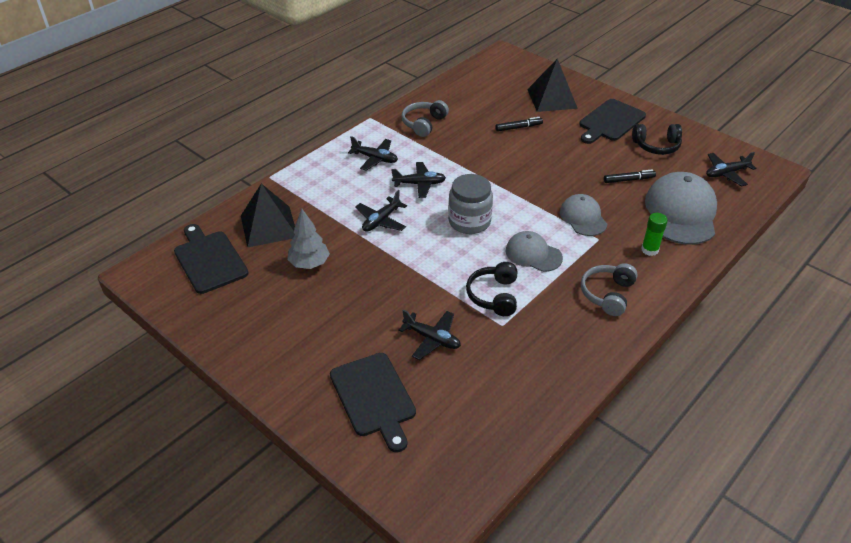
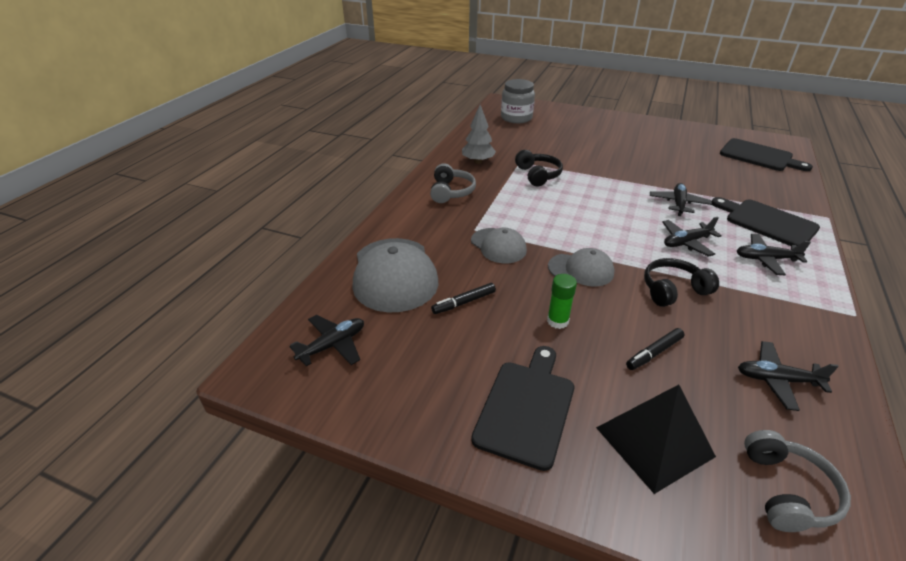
camera: 160 degrees right, 5 degrees down
black pyramid [241,184,295,248] -> none
grey tree [287,209,330,269] -> grey tree moved to [462,105,496,164]
black cutting board [330,353,416,452] -> black cutting board moved to [712,197,820,246]
black plane [398,310,461,360] -> black plane moved to [738,341,839,411]
grey headphones [401,100,449,137] -> grey headphones moved to [744,430,851,532]
grey jar [448,174,493,234] -> grey jar moved to [501,79,535,123]
grey cap [505,231,563,272] -> grey cap moved to [548,248,614,287]
black headphones [632,124,682,155] -> black headphones moved to [644,258,719,307]
green glue stick [641,213,668,256] -> green glue stick moved to [547,274,577,329]

